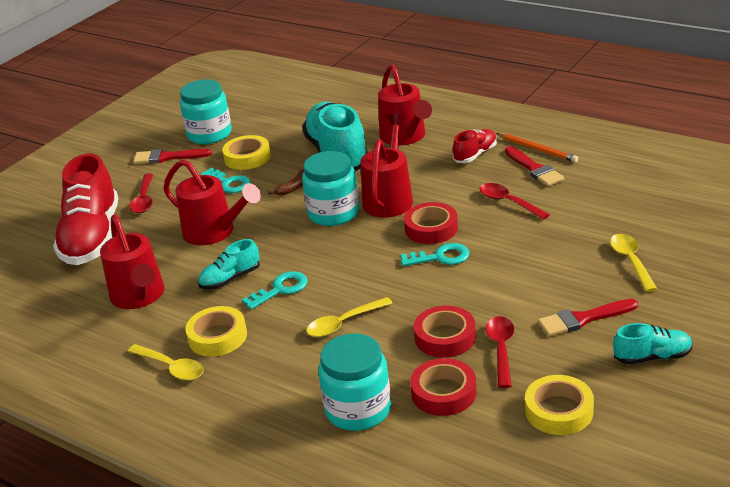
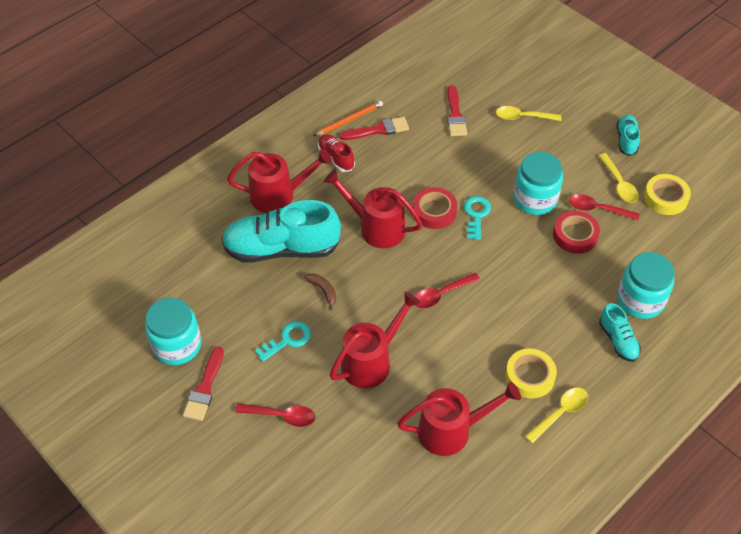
camera: 80 degrees left, 20 degrees up
red shoe [53,154,118,265] -> none
turquoise shoe [198,239,260,290] -> turquoise shoe moved to [599,303,641,362]
yellow tape [222,135,271,170] -> none
turquoise key [242,271,308,310] -> none
turquoise jar [302,151,359,226] -> turquoise jar moved to [513,152,563,215]
yellow spoon [306,297,393,337] -> yellow spoon moved to [599,153,639,203]
red tape [410,358,477,416] -> none
red spoon [480,183,550,220] -> red spoon moved to [415,273,480,308]
red brush [538,299,638,336] -> red brush moved to [447,85,467,136]

